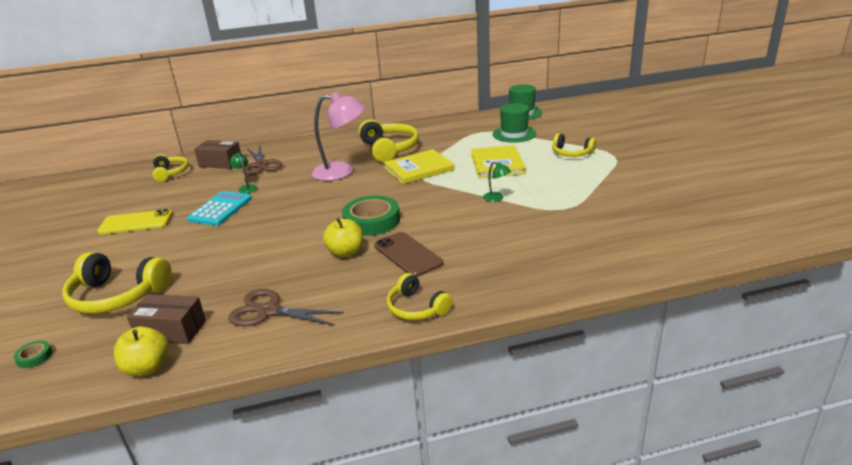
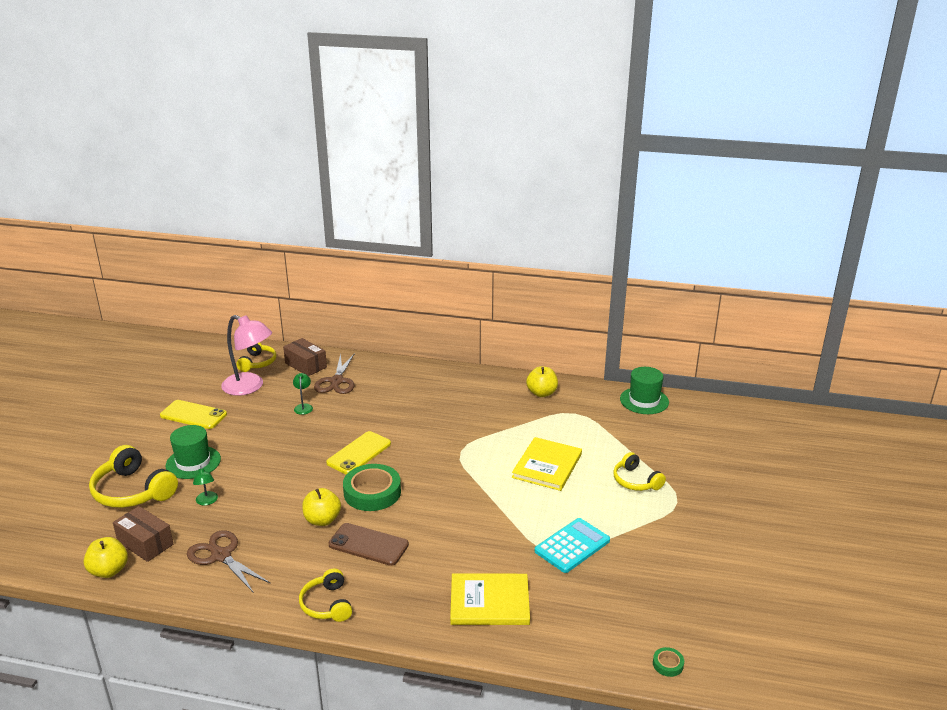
camera: 25 degrees right, 0 degrees up
green tape [14,341,52,368] -> green tape moved to [653,647,684,677]
turquoise calculator [187,191,252,226] -> turquoise calculator moved to [535,518,610,573]
pink lamp [312,92,365,181] -> pink lamp moved to [221,315,272,396]
yellow headphones [359,119,419,162] -> none
brown phone [374,232,443,277] -> brown phone turned 60 degrees counterclockwise [328,523,409,566]
yellow book [384,149,455,184] -> yellow book moved to [450,573,530,625]
green lamp [483,162,511,202] -> green lamp moved to [193,466,218,505]
green hat [493,103,536,143] -> green hat moved to [165,425,221,479]
none -> yellow phone [326,431,391,474]
none -> yellow apple [526,366,558,397]

